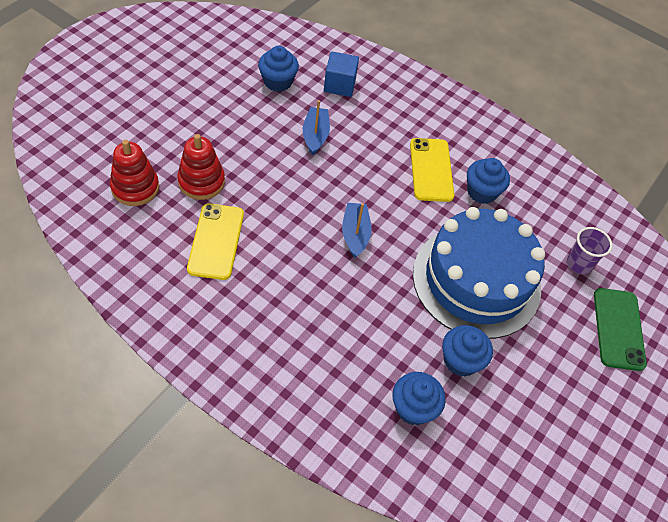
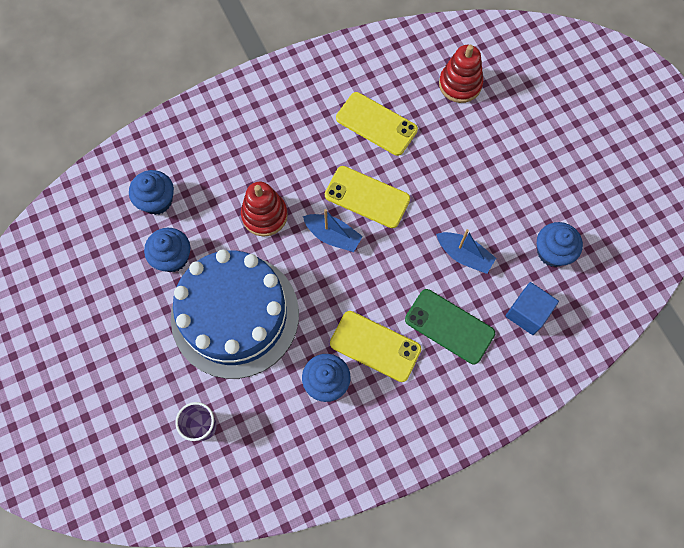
camera: 125 degrees right, 15 degrees up
red stacking toy [177,134,225,200] -> red stacking toy moved to [241,182,288,237]
green phone [594,288,647,371] -> green phone moved to [405,289,495,364]
none -> yellow phone [325,166,410,228]

